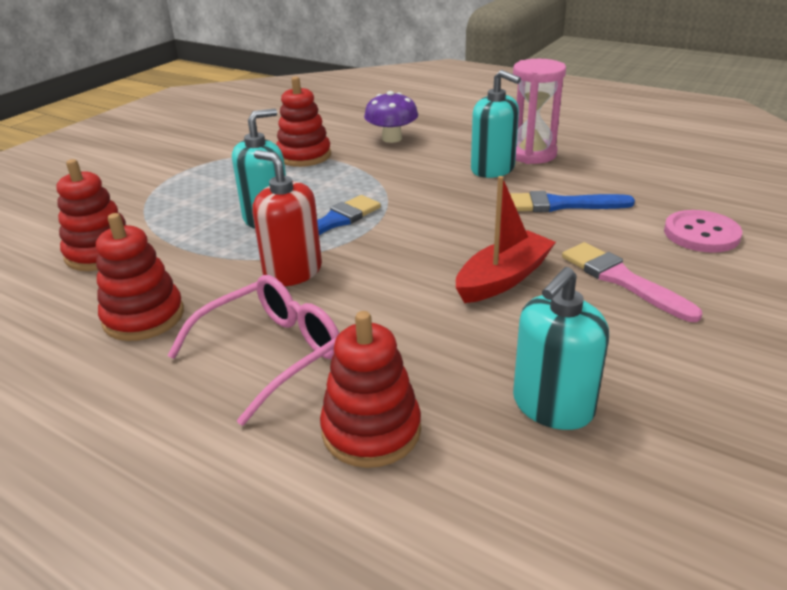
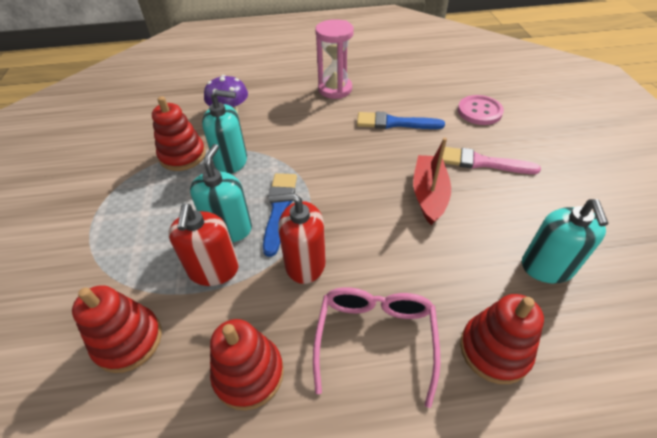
camera: 40 degrees left, 15 degrees up
turquoise soap dispenser [471,70,521,178] -> turquoise soap dispenser moved to [202,90,247,174]
blue brush [510,191,635,212] -> blue brush turned 45 degrees clockwise [357,112,445,129]
none -> red soap dispenser [168,204,239,286]

